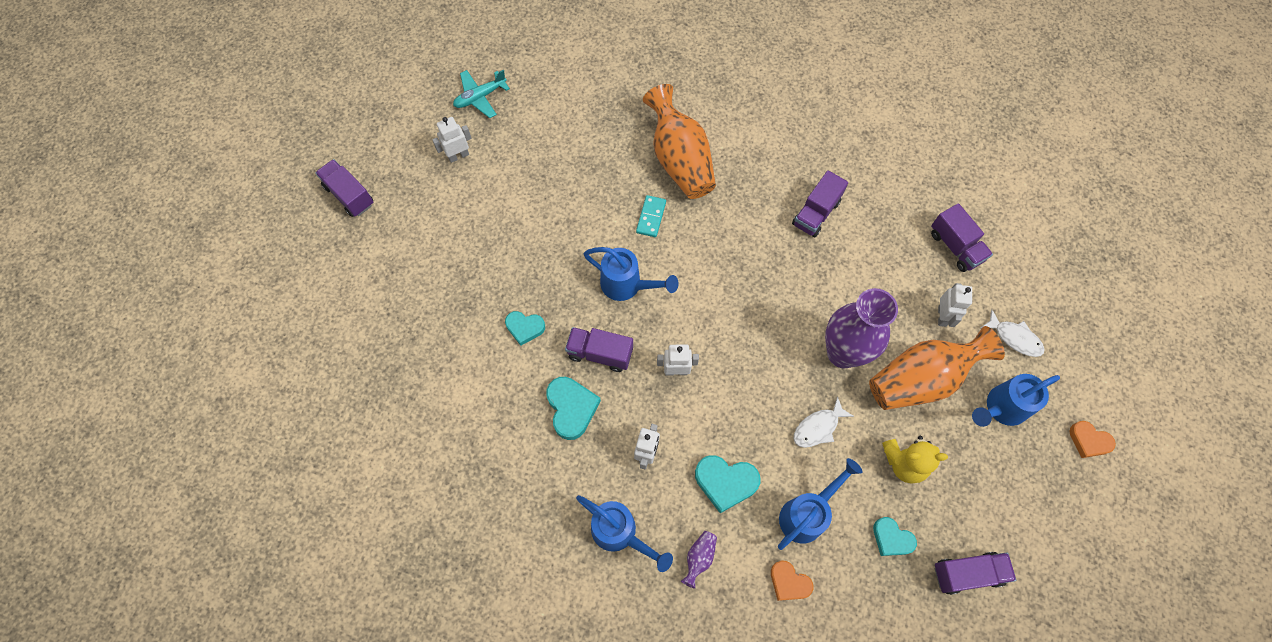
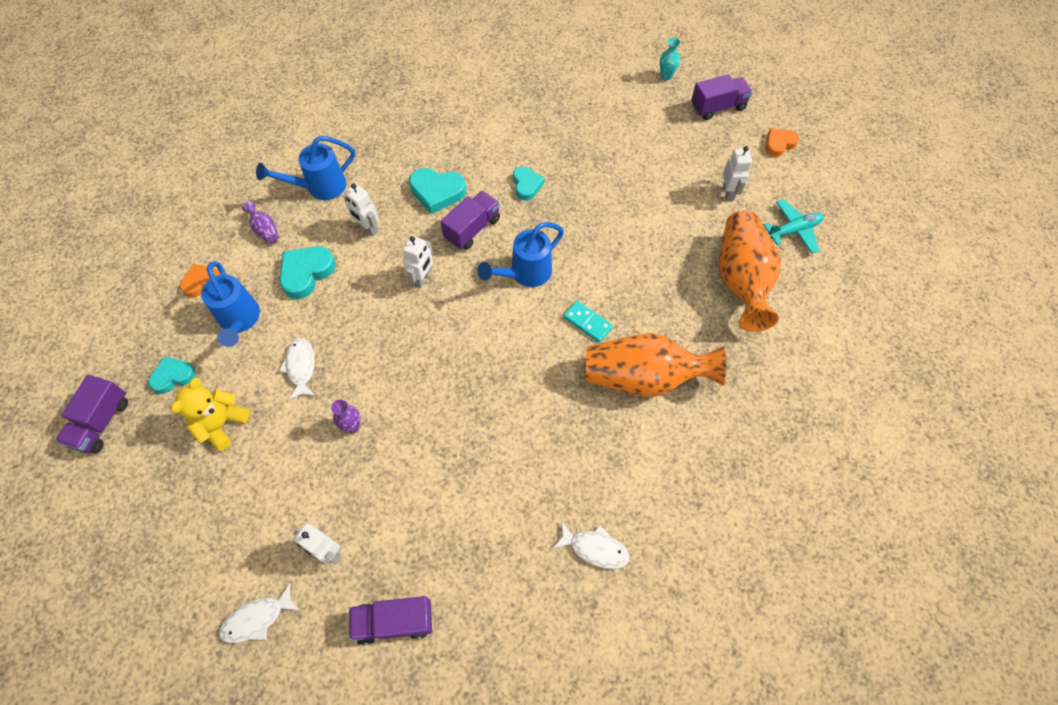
camera: 115 degrees right, 5 degrees down
turquoise plane [453,70,510,118] -> turquoise plane turned 75 degrees clockwise [763,199,824,254]
turquoise heart [505,311,545,346] -> turquoise heart turned 135 degrees clockwise [513,166,544,200]
purple truck [792,170,848,237] -> none
purple vase [825,288,898,368] -> purple vase [331,399,361,433], size x0.40
orange vase [869,326,1005,410] -> orange vase moved to [719,210,781,332]
blue watering can [972,374,1060,427] -> none
orange heart [1070,421,1116,458] -> orange heart moved to [765,128,800,157]
none -> white fish [553,522,629,569]
none -> turquoise vase [660,37,680,80]

